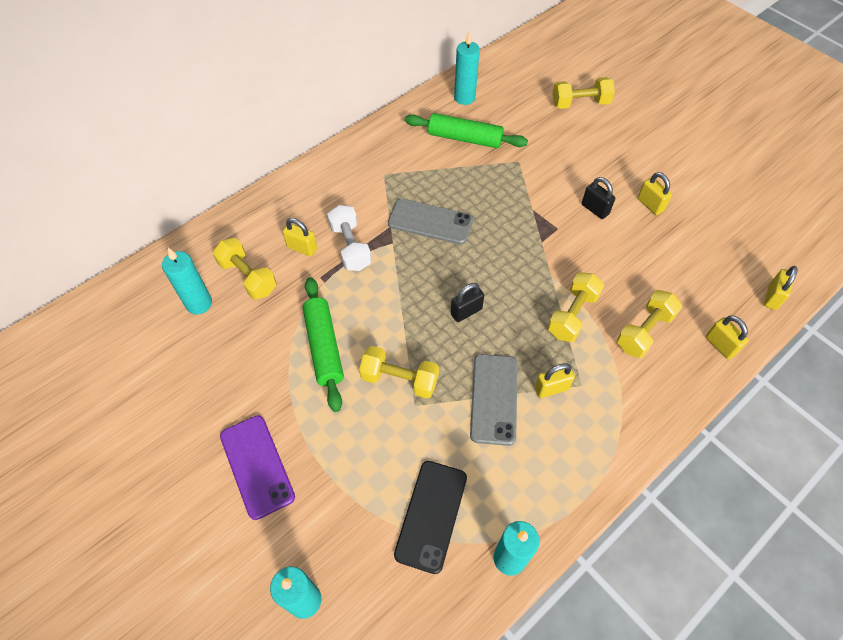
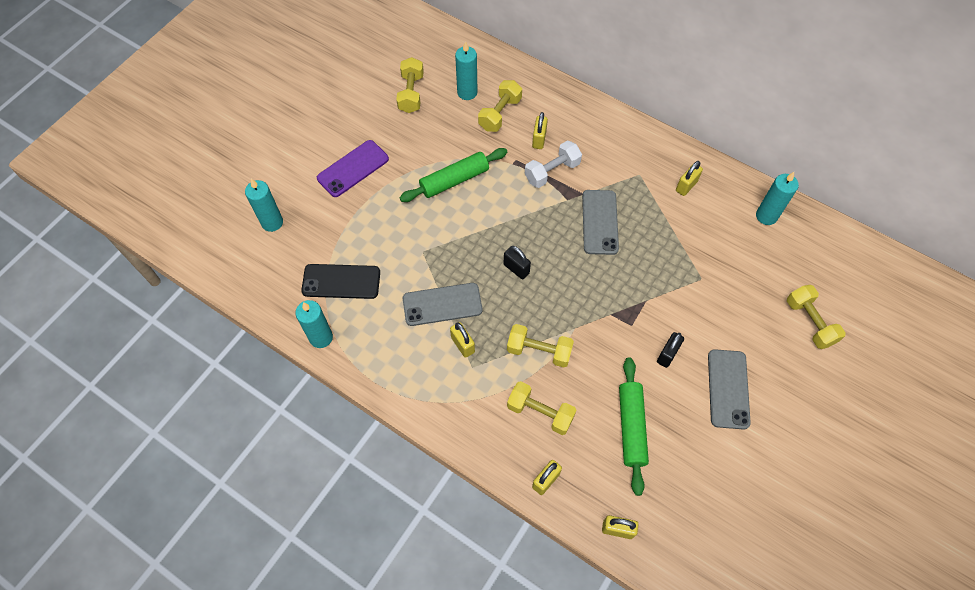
camera: 75 degrees right, 5 degrees up
yellow dumbbell [359,346,439,399] -> yellow dumbbell moved to [396,57,424,113]
green rolling pin [405,113,528,148] -> green rolling pin moved to [619,357,649,496]
yellow padlock [638,172,672,215] -> yellow padlock moved to [676,161,703,196]
none -> grey phone [708,349,751,430]

